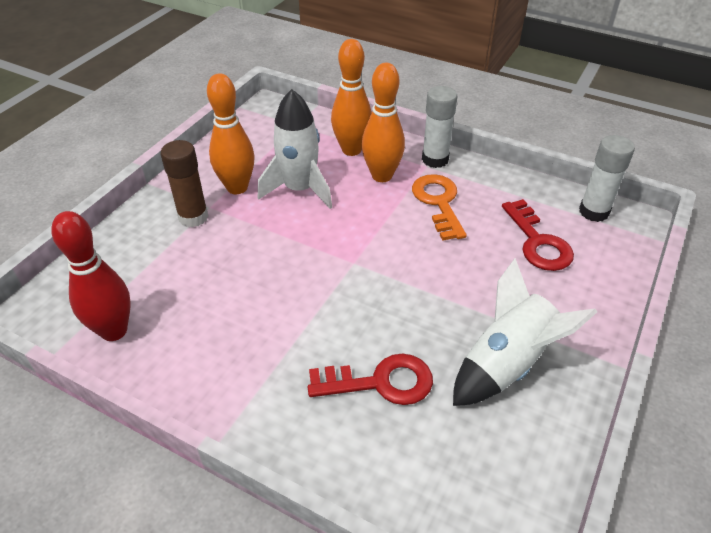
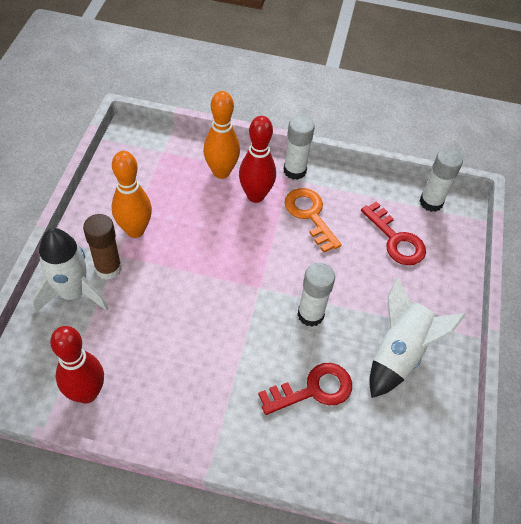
camera: 20 degrees left, 10 degrees up
white rocket [258,89,332,209] -> white rocket moved to [32,228,108,313]
orange bowling pin [362,63,405,182] -> red bowling pin [239,116,276,203]
none -> white glue stick [297,263,335,327]

